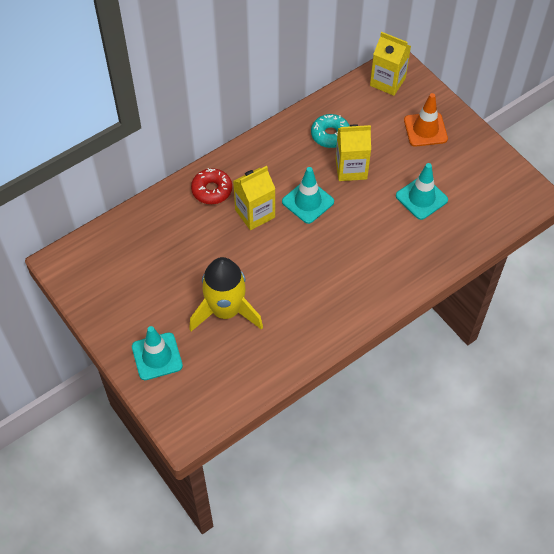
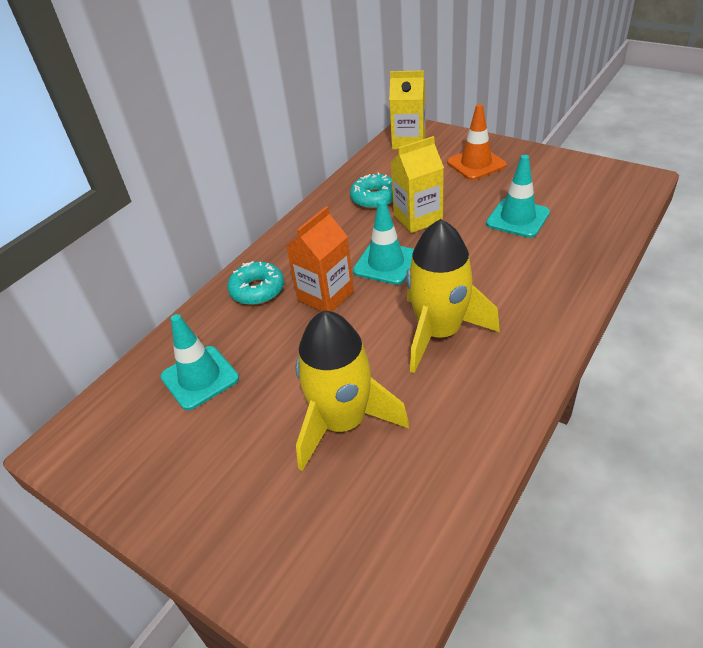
camera: 15 degrees left, 15 degrees down
turquoise traffic cone [132,326,183,380] -> turquoise traffic cone moved to [160,314,239,410]
red donut [191,168,232,204] -> turquoise donut [227,261,284,305]
yellow carton [233,166,275,230] -> orange carton [286,206,354,312]
none -> yellow rocket [406,219,500,373]

